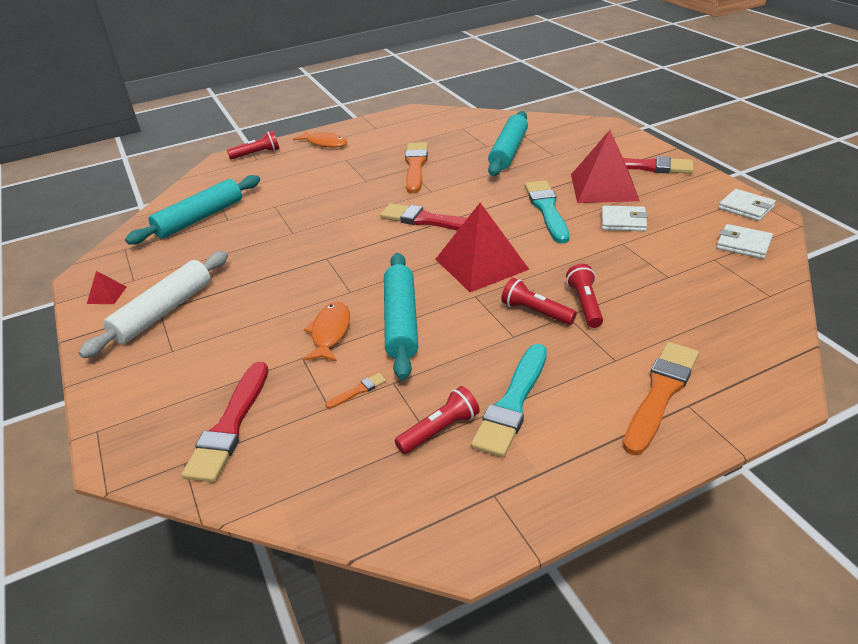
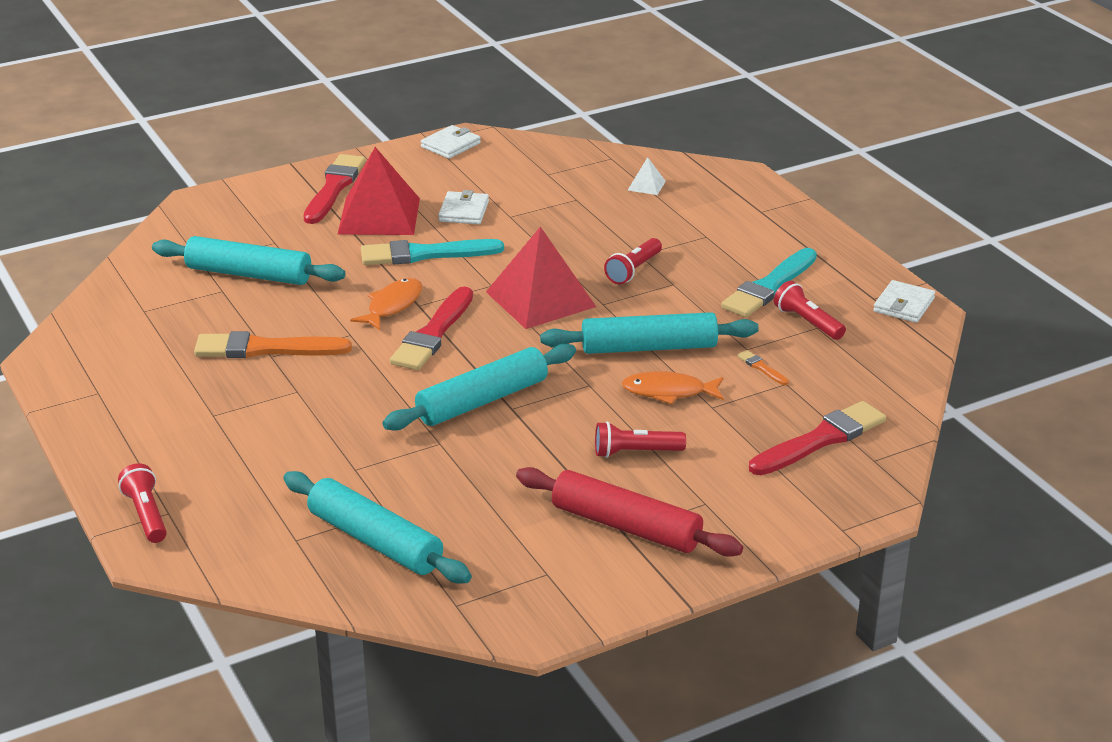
camera: 95 degrees left, 5 degrees down
white rolling pin [78,251,228,358] -> red rolling pin [516,467,743,557]
red pyramid [87,271,126,304] -> none
red brush [182,362,269,482] -> red brush turned 45 degrees counterclockwise [749,401,886,475]
orange fish [293,131,347,148] -> orange fish moved to [350,278,422,330]
turquoise brush [471,344,547,458] -> turquoise brush turned 105 degrees clockwise [721,248,817,317]
red flashlight [566,264,603,328] -> red flashlight moved to [595,421,686,458]
orange brush [623,342,699,455] -> none
white wallet [717,224,773,259] -> white wallet moved to [873,280,935,323]
none -> turquoise rolling pin [383,344,576,431]
none -> white pyramid [628,157,666,195]

